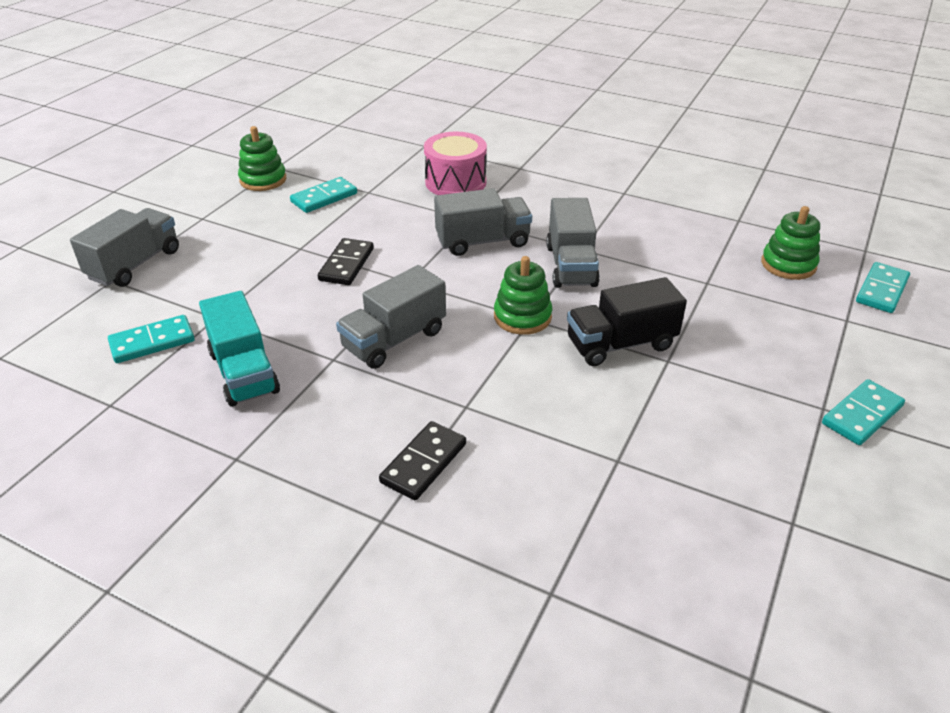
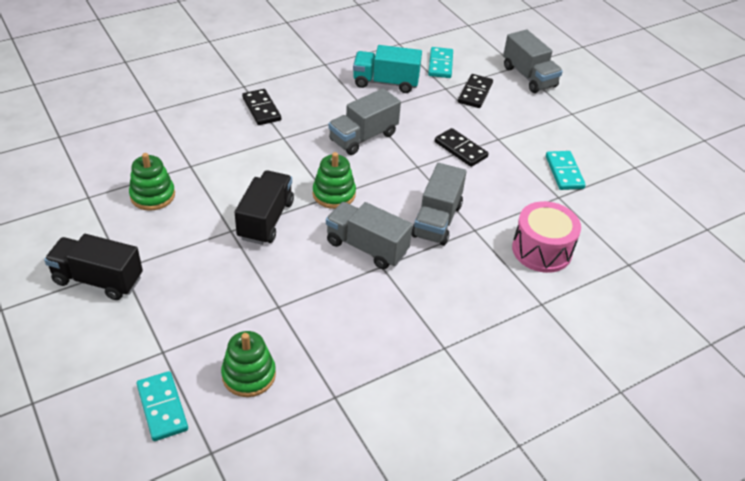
camera: 120 degrees right, 5 degrees up
green stacking toy [238,126,286,191] -> green stacking toy moved to [129,153,175,211]
grey truck [336,265,446,369] -> grey truck turned 120 degrees counterclockwise [328,88,401,155]
turquoise domino [822,379,905,445] -> black truck [44,234,143,300]
none -> black domino [458,74,493,108]

